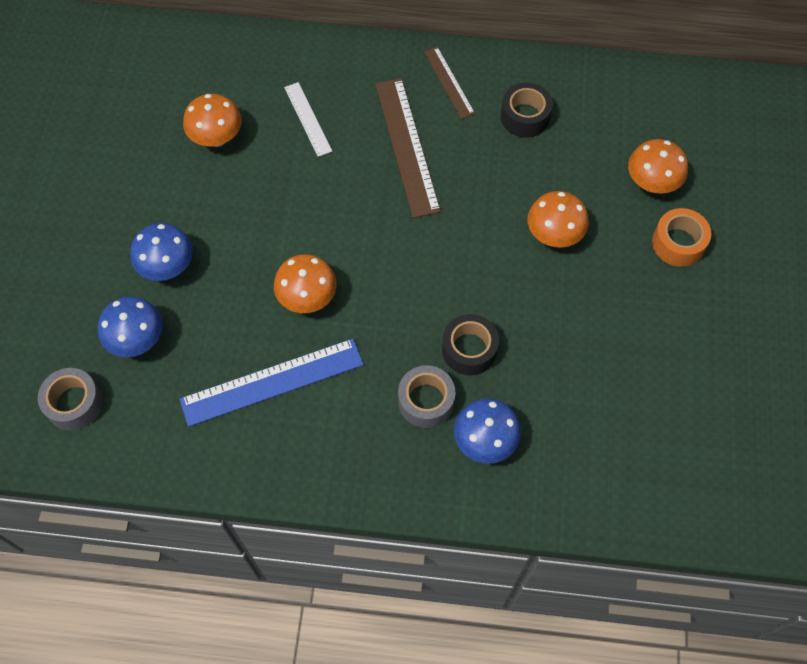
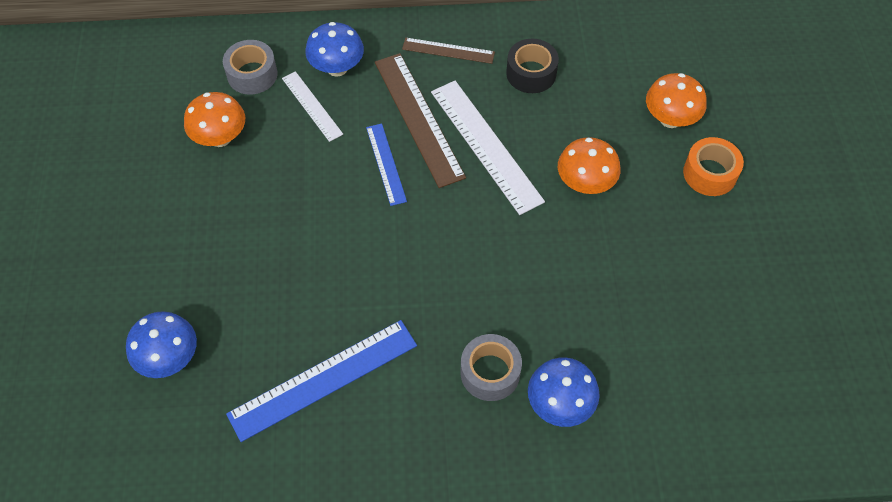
camera: 10 degrees left, 5 degrees down
grey tape [38,368,103,430] -> grey tape moved to [223,40,278,95]
blue mushroom [130,223,193,281] -> blue mushroom moved to [305,22,364,77]
orange mushroom [274,254,337,313] -> none
brown ruler [424,47,475,119] -> brown ruler turned 45 degrees counterclockwise [402,38,495,64]
black tape [442,314,499,375] -> none
none -> blue ruler [366,124,407,206]
none -> white ruler [431,81,545,215]

